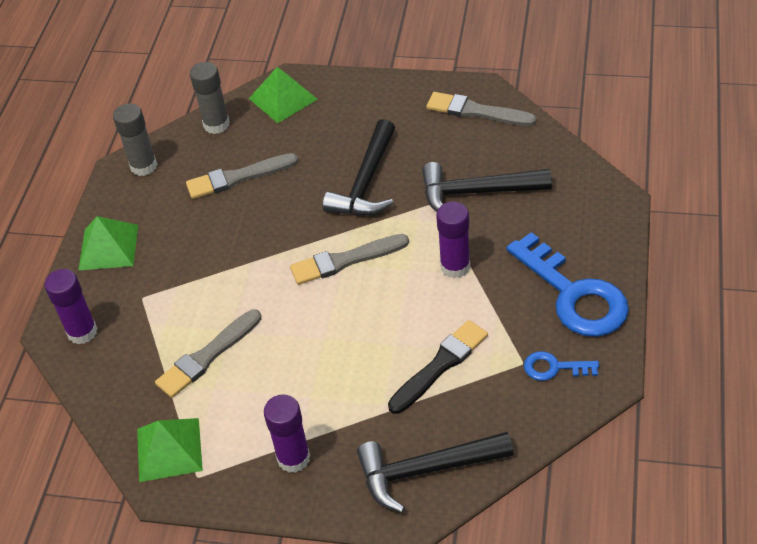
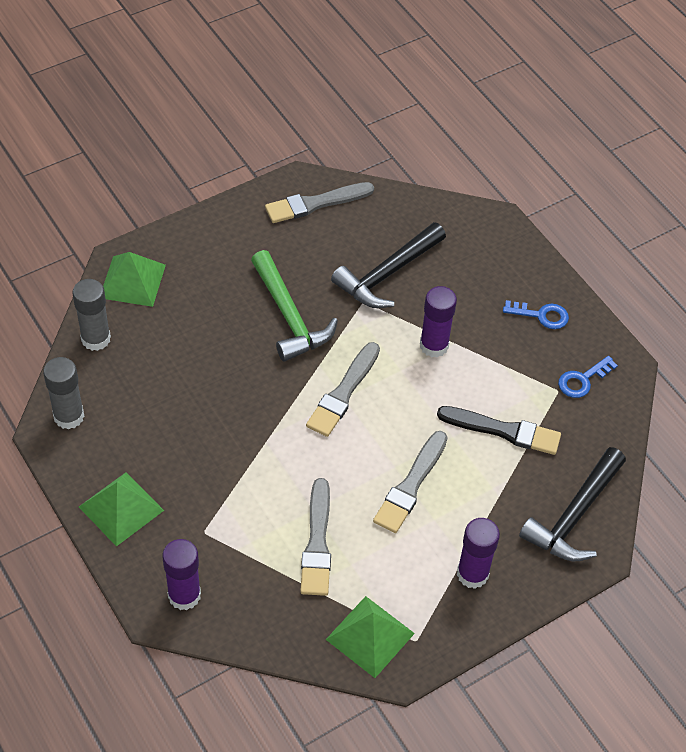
camera: 50 degrees left, 5 degrees up
grey brush [186,153,298,199] -> grey brush moved to [373,431,448,533]
black hammer [323,119,395,216] -> green hammer [251,250,338,361]
black brush [388,320,488,414] -> black brush turned 105 degrees clockwise [437,406,561,455]
blue key [507,232,629,337] -> blue key [503,300,569,329], size x0.48

